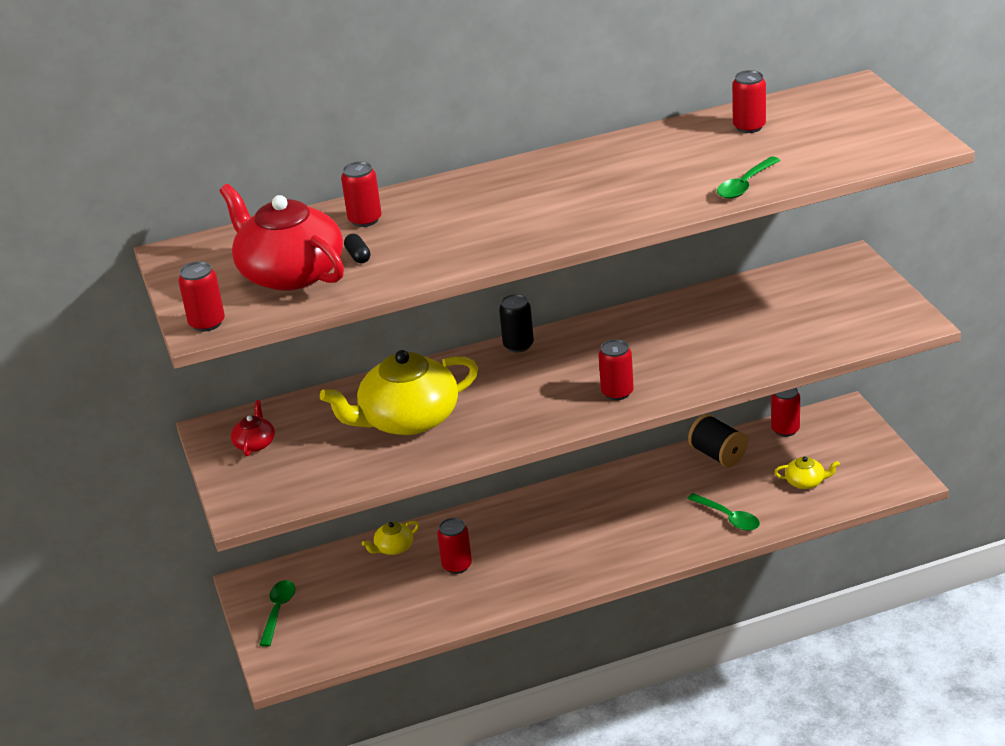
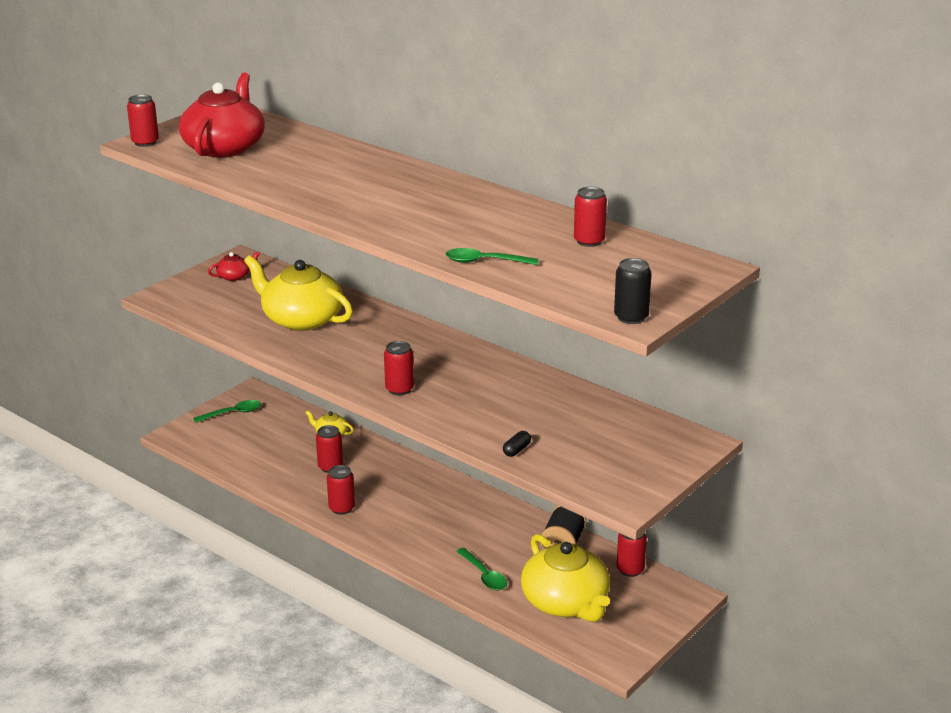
camera: 55 degrees right, 5 degrees down
red can [341,161,382,227] -> red can moved to [327,465,355,515]
black capsule [344,234,371,263] -> black capsule moved to [503,431,531,457]
black can [499,294,534,353] -> black can moved to [614,258,652,324]
green spoon [687,493,760,531] -> green spoon turned 45 degrees counterclockwise [456,548,507,591]
yellow teapot [774,457,840,489] -> yellow teapot [521,534,610,622], size x2.31

